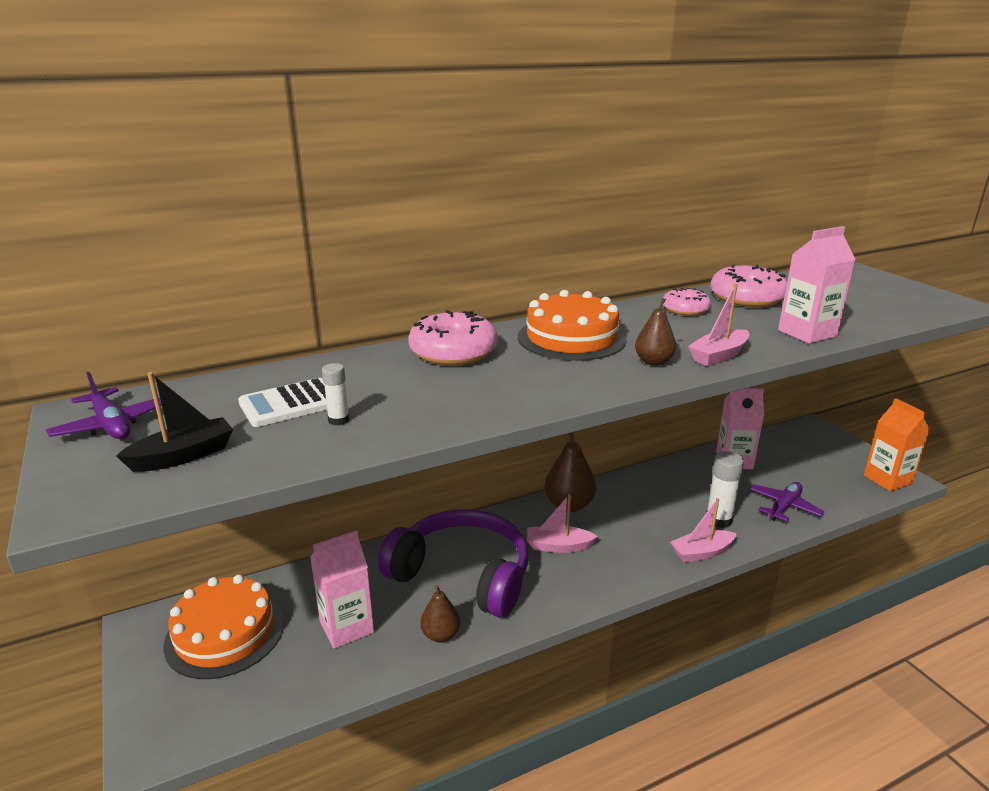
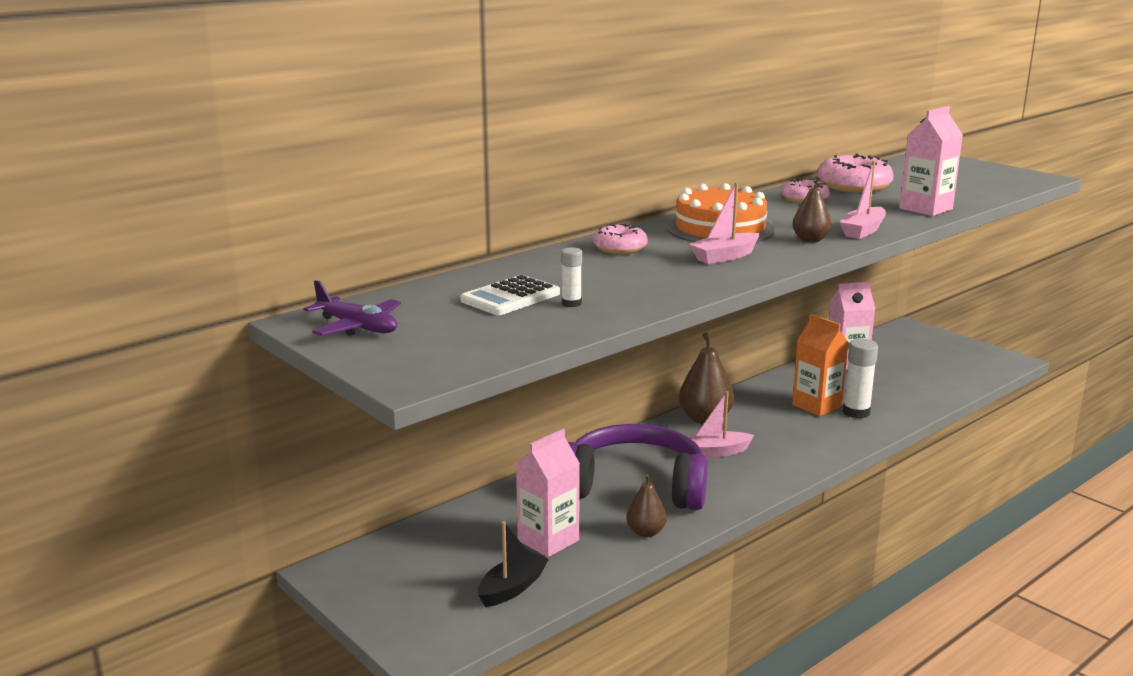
camera: 15 degrees left, 5 degrees down
black boat [116,372,233,472] -> black boat moved to [478,521,549,607]
orange cake [163,575,284,679] -> none
pink donut [408,310,498,366] -> pink donut [593,223,648,254], size x0.61
pink boat [670,498,737,563] -> pink boat moved to [689,182,759,264]
purple plane [750,482,825,522] -> none
orange carton [864,398,930,491] -> orange carton moved to [792,314,849,416]

